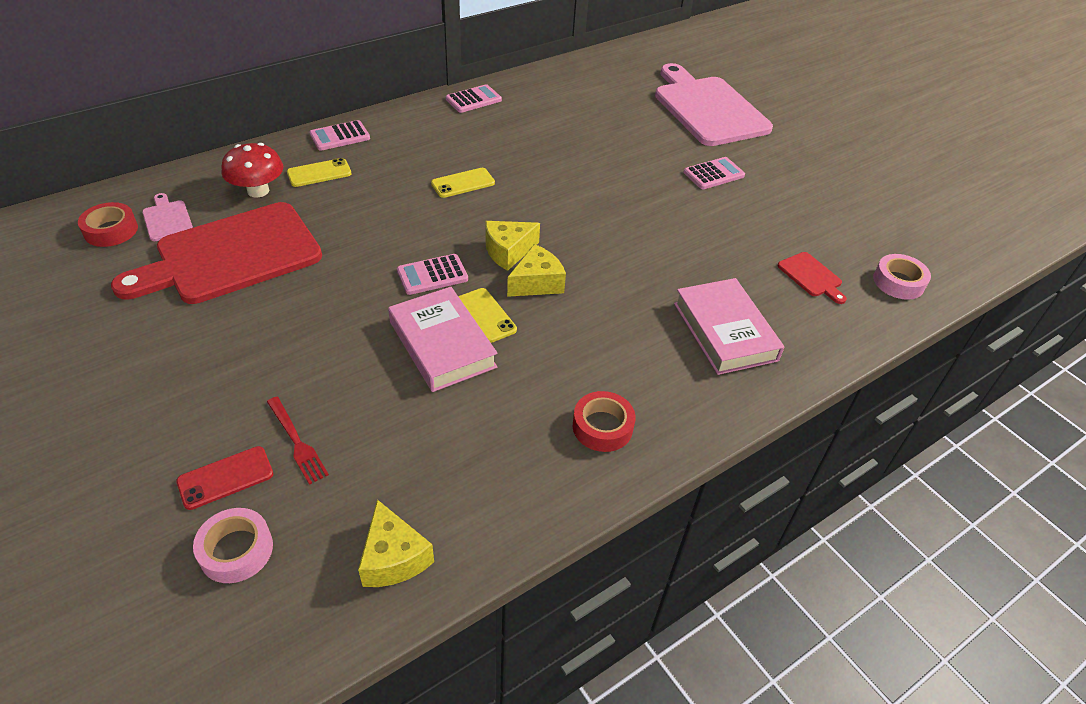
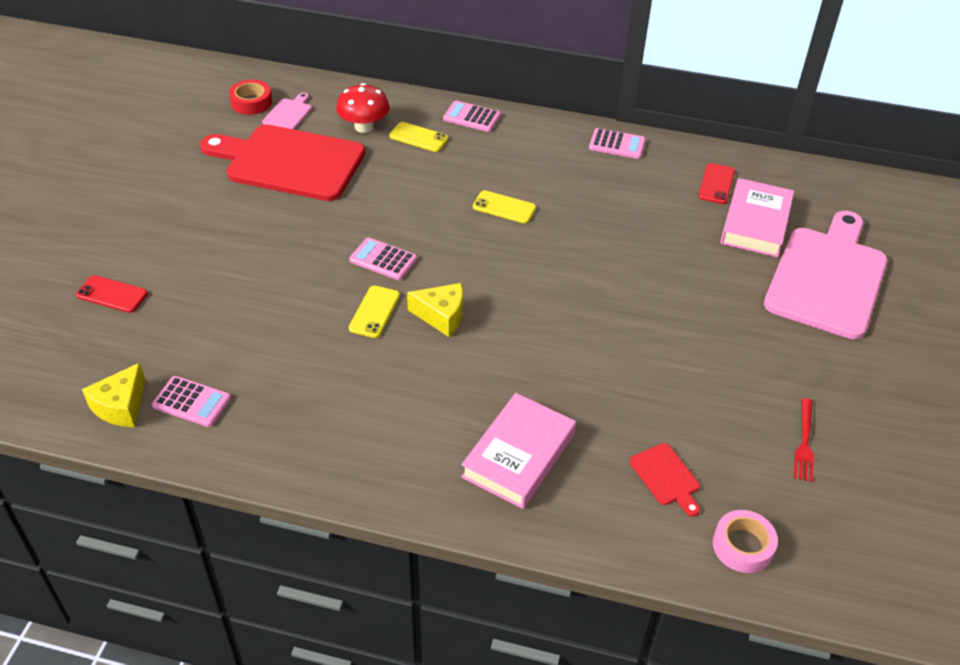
camera: 50 degrees right, 0 degrees up
pink tape [193,508,273,583] -> none
red fork [267,397,329,485] -> red fork moved to [794,398,814,482]
pink book [388,287,498,392] -> pink book moved to [720,178,794,257]
yellow cheese [485,221,540,271] -> none
red tape [573,391,636,452] -> none
pink calculator [683,157,745,189] -> pink calculator moved to [152,376,231,427]
red cutting board [777,252,847,304] -> red cutting board turned 45 degrees counterclockwise [630,443,700,517]
none -> red phone [698,163,735,204]

